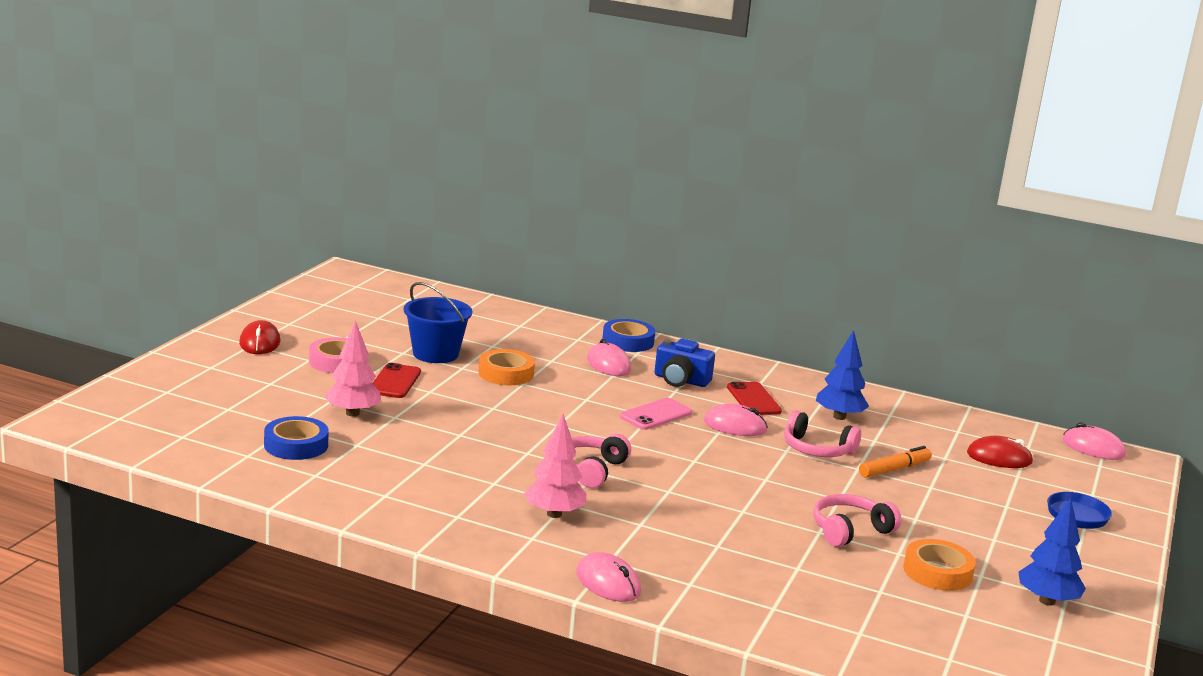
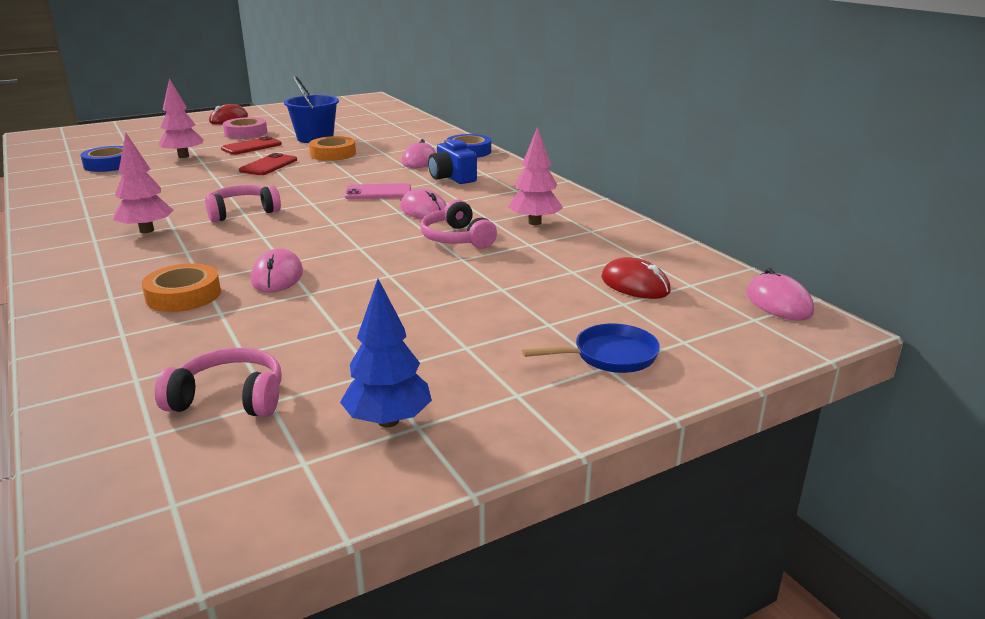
camera: 40 degrees right, 5 degrees up
pink mouse [576,552,641,602] -> pink mouse moved to [251,249,303,292]
red phone [727,382,782,415] -> red phone moved to [239,153,297,175]
pink headphones [814,494,901,547] -> pink headphones moved to [155,348,282,417]
blue tree [816,330,869,420] -> pink tree [508,126,563,225]
orange marker [859,446,932,478] -> none
orange tape [903,539,976,591] -> orange tape moved to [142,263,221,312]

